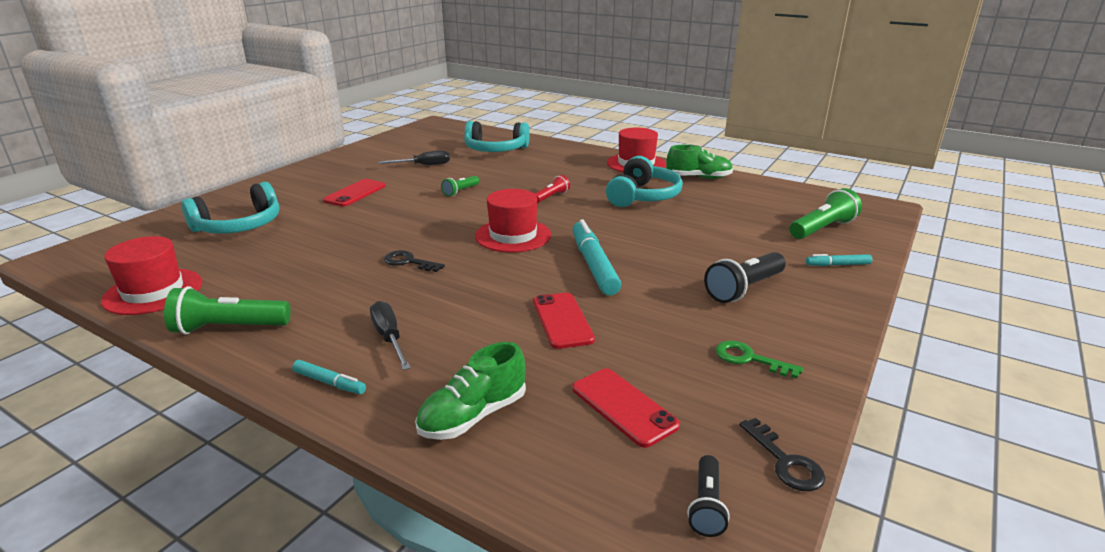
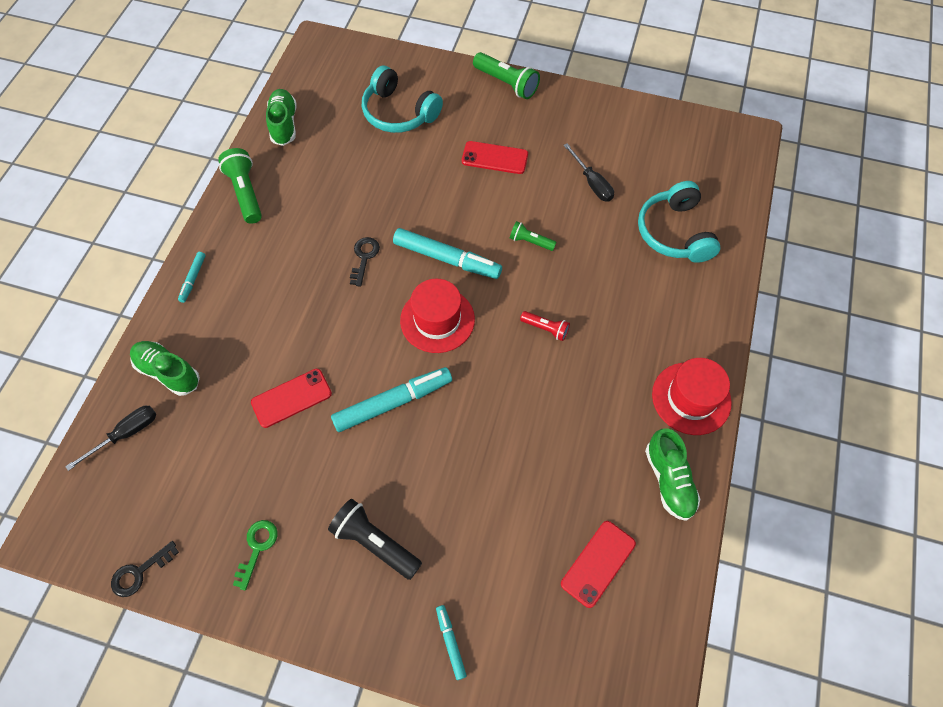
camera: 75 degrees right, 35 degrees up
red hat [101,236,202,315] -> green shoe [266,89,297,146]
black screwdriver [370,301,411,370] -> black screwdriver moved to [65,406,157,471]
red phone [572,368,680,448] -> red phone moved to [561,521,636,608]
turquoise headphones [606,156,683,207] -> none
black flashlight [687,455,730,537] -> none
green flashlight [789,188,862,239] -> green flashlight moved to [473,52,540,99]
none -> turquoise marker [393,228,502,279]

